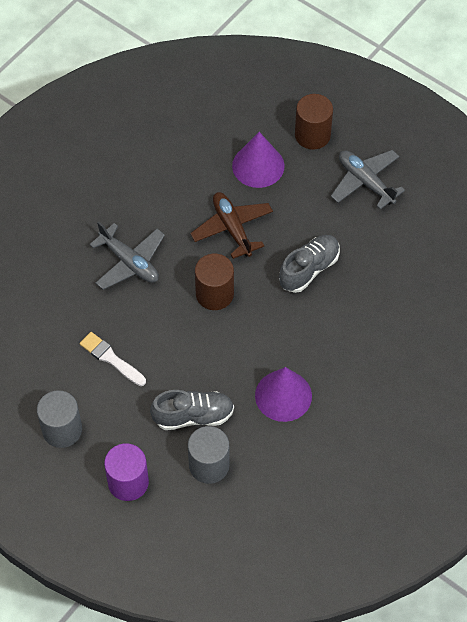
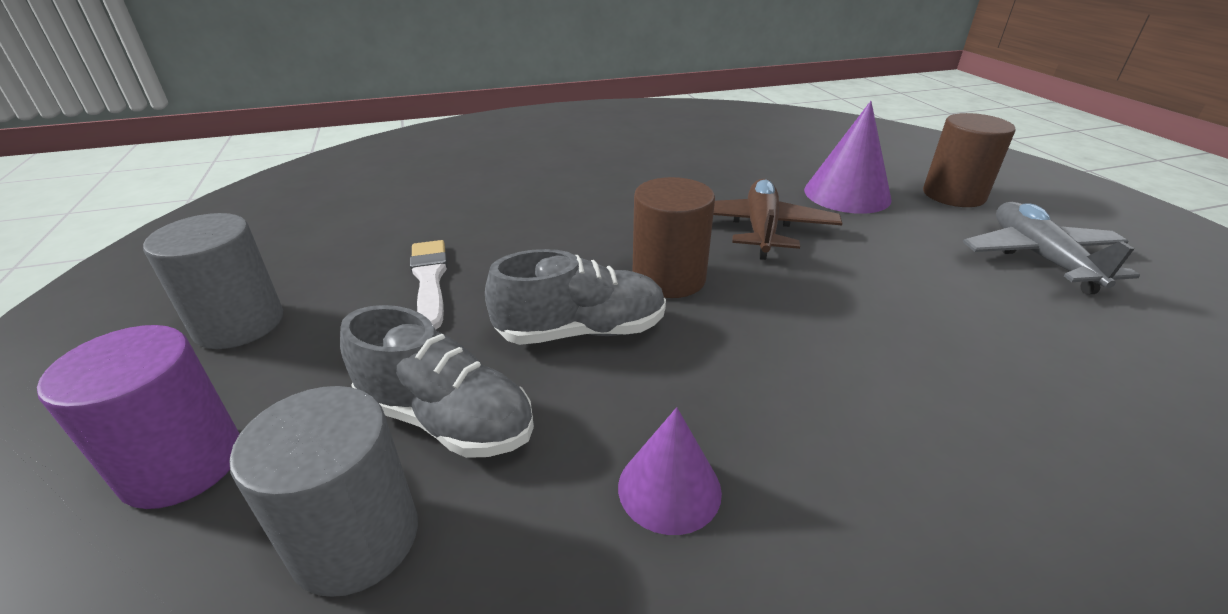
camera: 35 degrees right, 25 degrees down
grey plane [89,221,165,290] -> none
purple cone [255,367,312,422] -> purple cone [618,407,722,535], size x0.64
grey shoe [279,235,340,293] -> grey shoe moved to [485,249,666,345]

